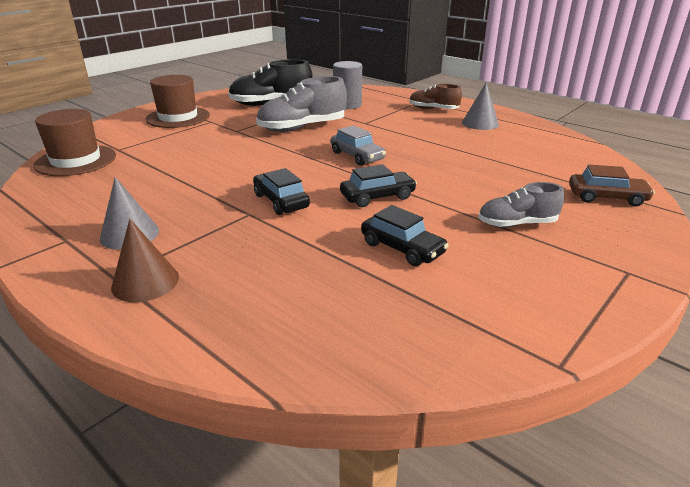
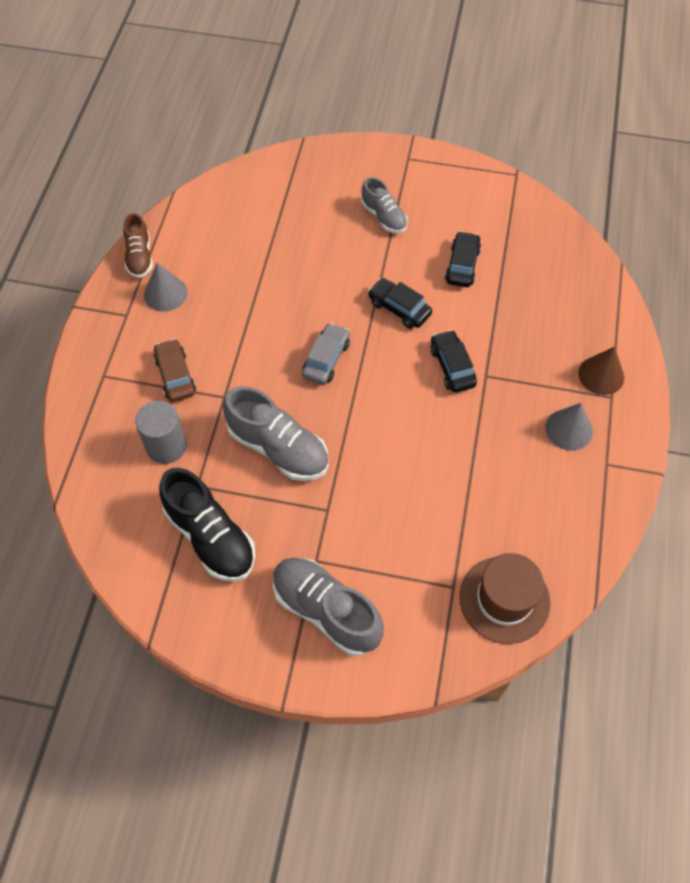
camera: 120 degrees left, 30 degrees up
brown hat [146,75,210,128] -> grey shoe [273,558,384,656]
black car [253,168,310,215] -> black car turned 135 degrees clockwise [430,330,477,393]
brown shoe [410,84,462,109] -> brown shoe moved to [123,213,153,278]
brown car [569,164,655,207] -> brown car moved to [153,339,196,402]

